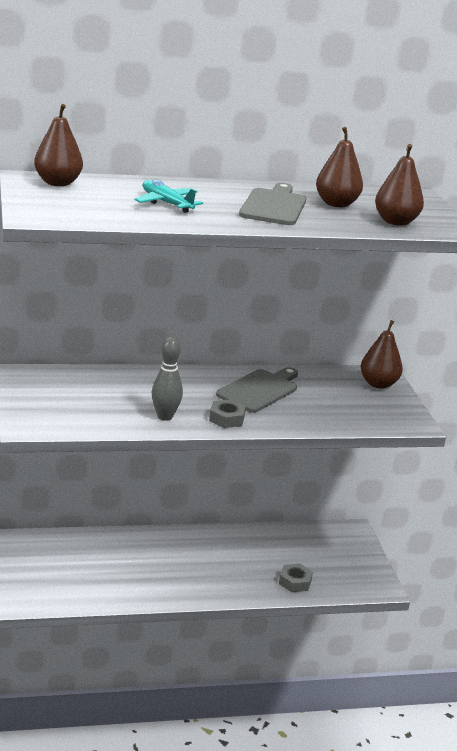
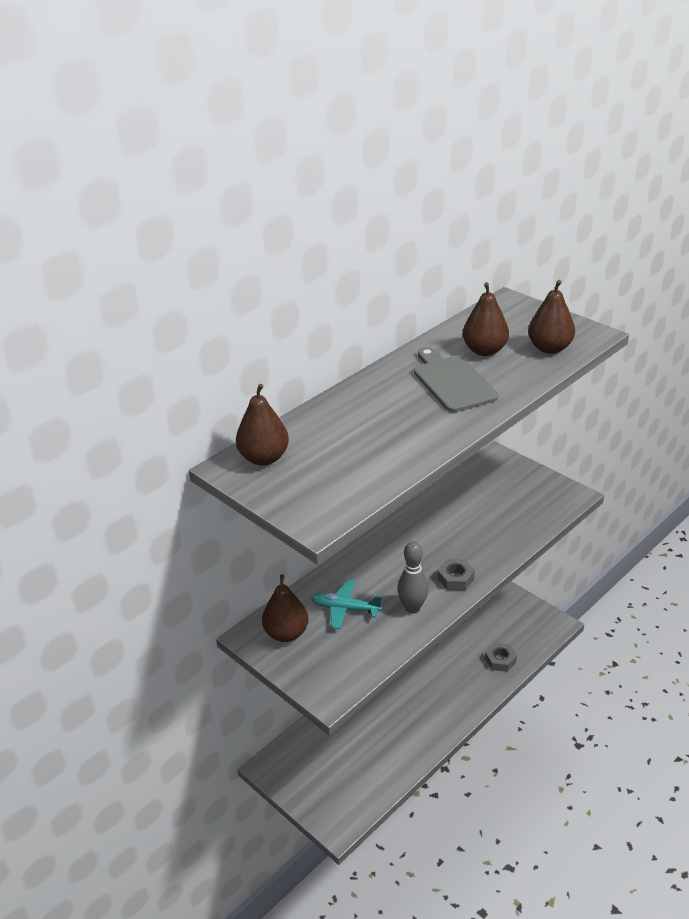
camera: 30 degrees left, 10 degrees up
turquoise plane [135,180,203,213] -> turquoise plane moved to [311,580,382,629]
grey cutting board [216,367,298,413] -> none
brown pear [360,320,403,389] -> brown pear moved to [262,575,308,642]

